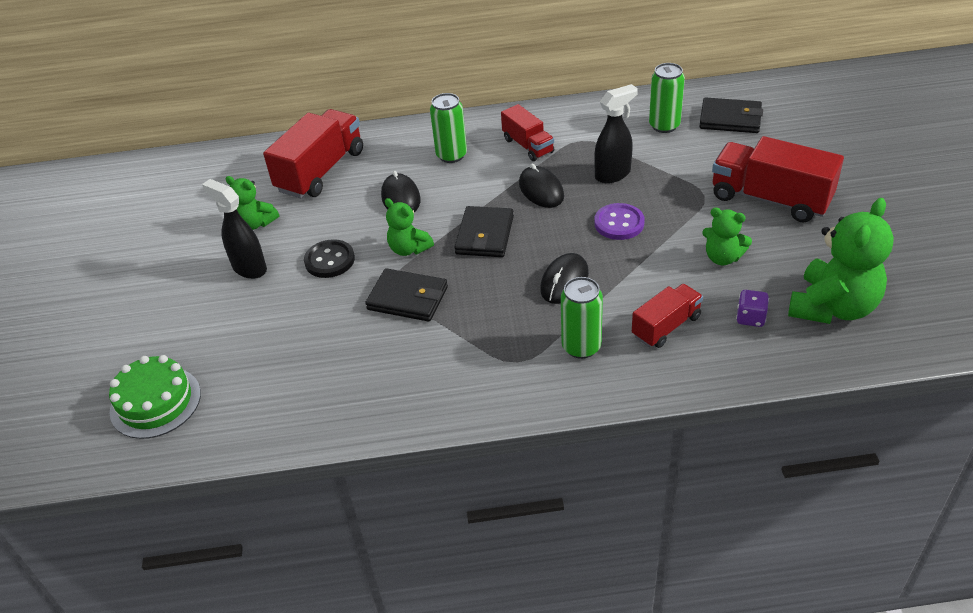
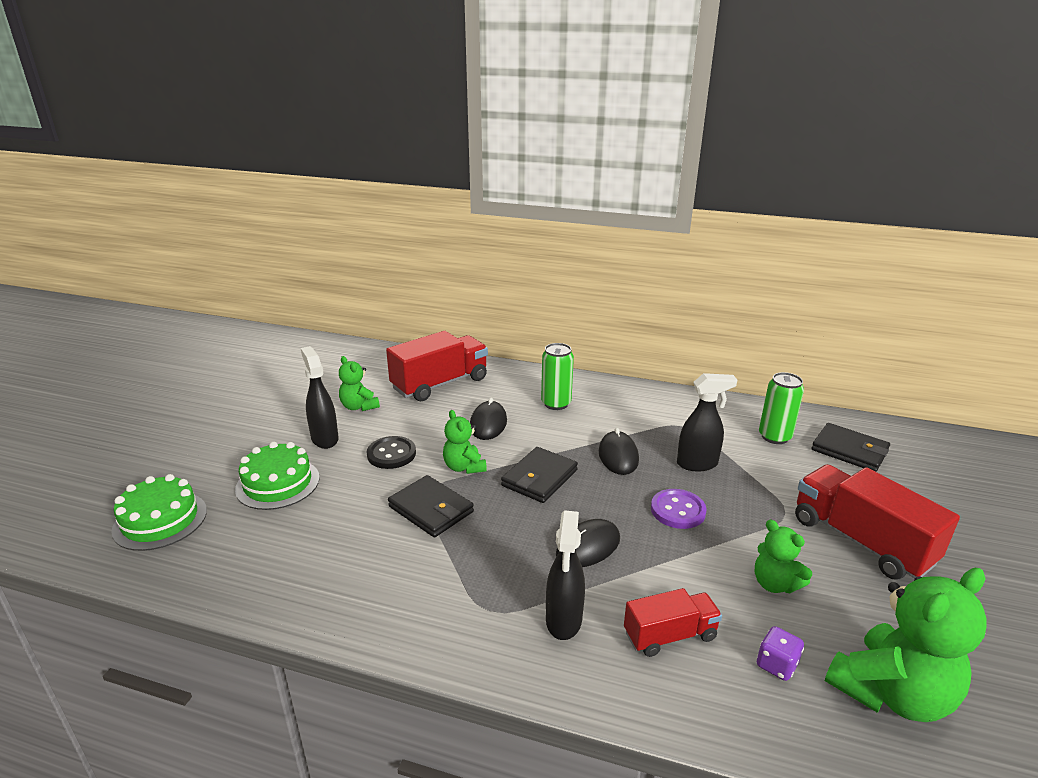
camera: 20 degrees right, 15 degrees down
red truck [501,104,554,161] -> none
green can [561,277,603,359] -> black spray bottle [546,510,585,640]
none -> green cake [235,442,320,510]

